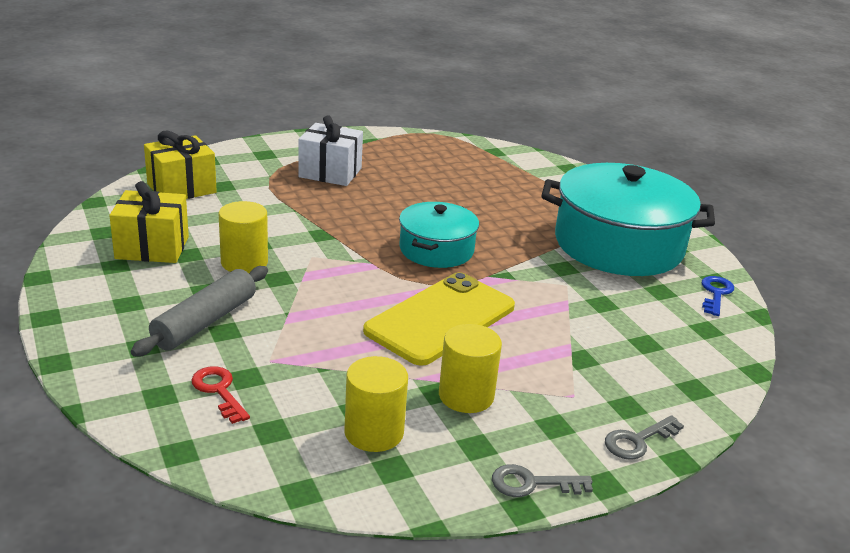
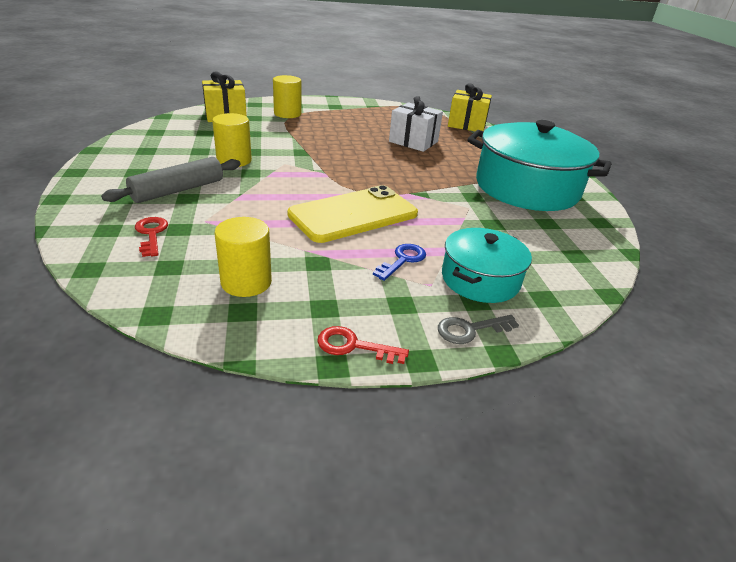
camera: 15 degrees right, 5 degrees up
yellow gift [109,181,189,263] -> yellow gift moved to [448,83,492,131]
white gift [298,115,363,186] -> white gift moved to [389,96,443,152]
turquoise pot [399,202,479,268] -> turquoise pot moved to [442,228,532,303]
yellow cylinder [439,324,502,413] -> yellow cylinder moved to [273,75,301,118]
grey key [492,464,593,497] -> red key [317,326,409,364]
blue key [702,276,734,316] -> blue key moved to [373,244,426,281]

